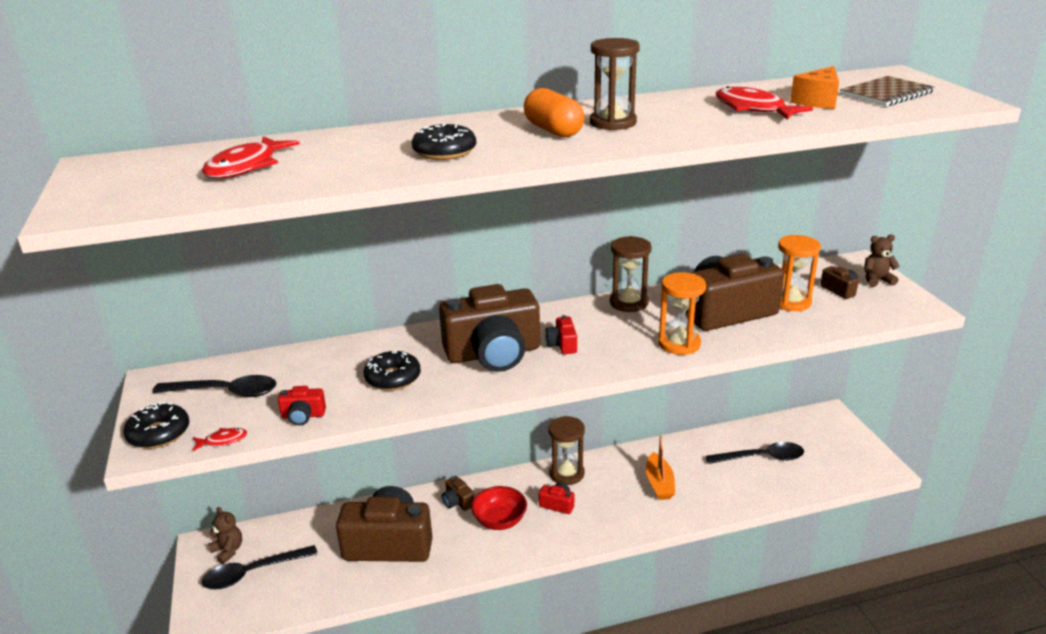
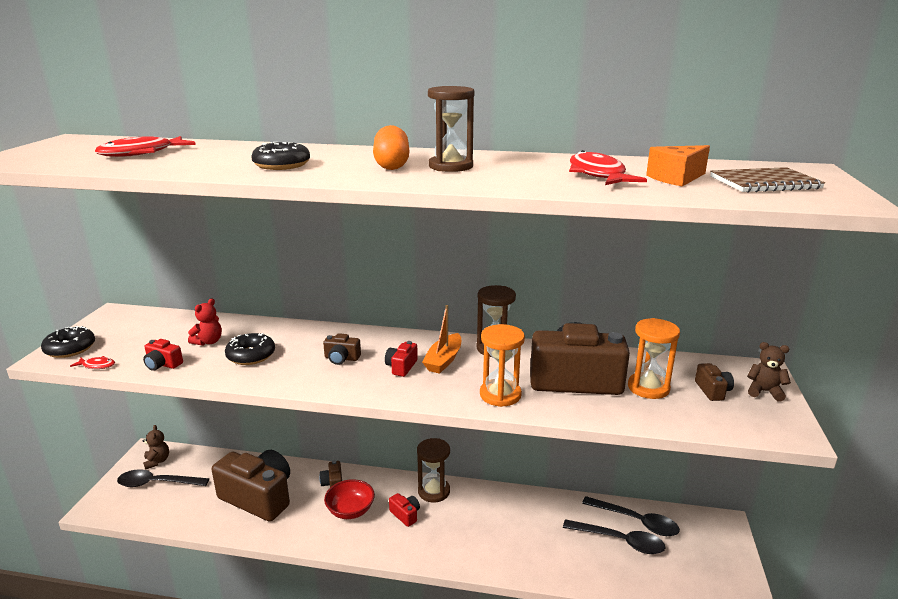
camera: 25 degrees right, 5 degrees down
black spoon [152,375,276,397] -> black spoon moved to [582,496,680,536]
brown camera [439,284,540,372] -> brown camera [323,333,361,365], size x0.41
orange boat [646,435,675,500] -> orange boat moved to [422,305,461,374]
none -> red teddy bear [188,298,222,346]

